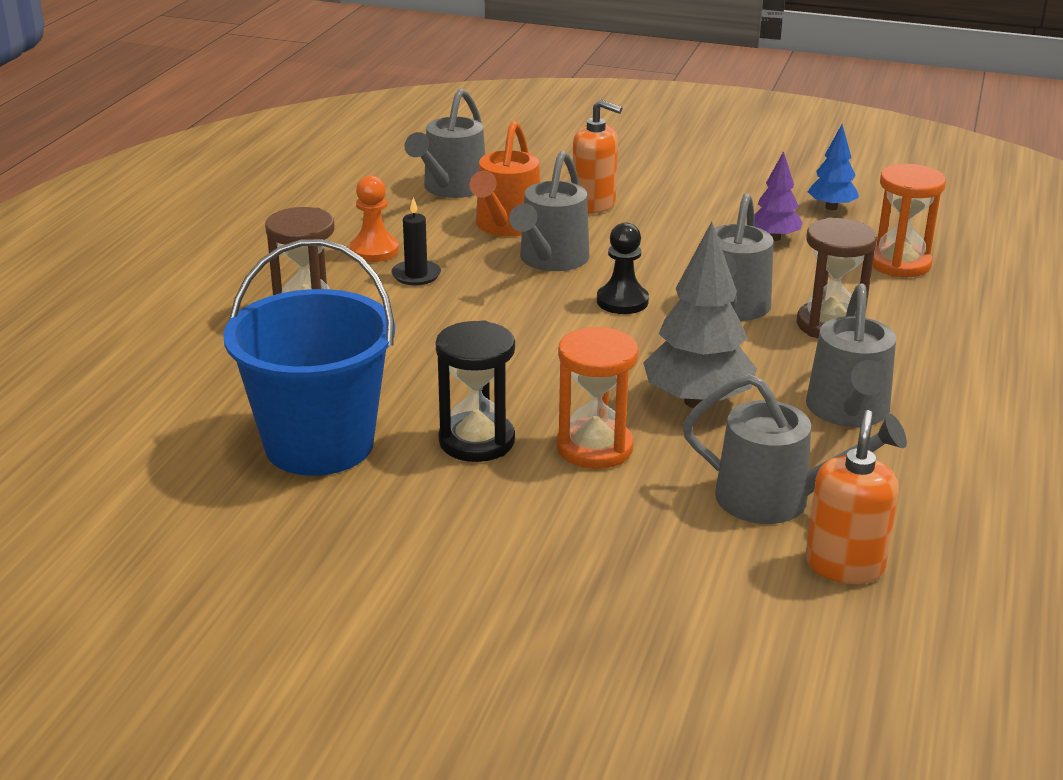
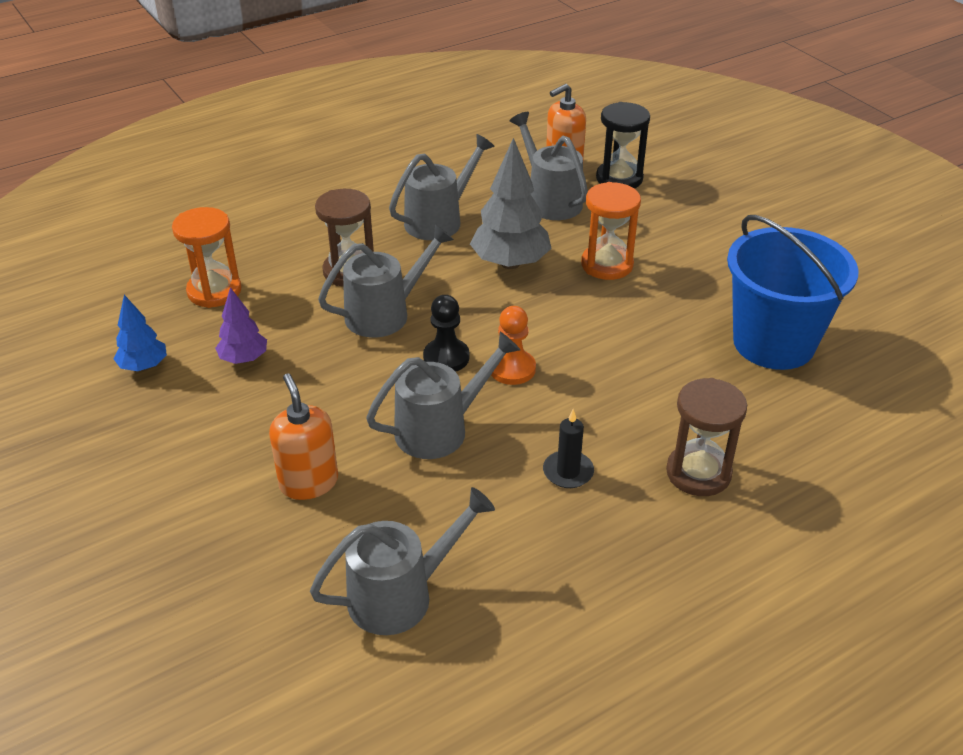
camera: 140 degrees left, 10 degrees up
orange pawn [350,175,399,262] -> orange pawn moved to [491,306,536,385]
black hourglass [436,320,515,462] -> black hourglass moved to [596,102,650,189]
orange watering can [469,121,540,236] -> none

